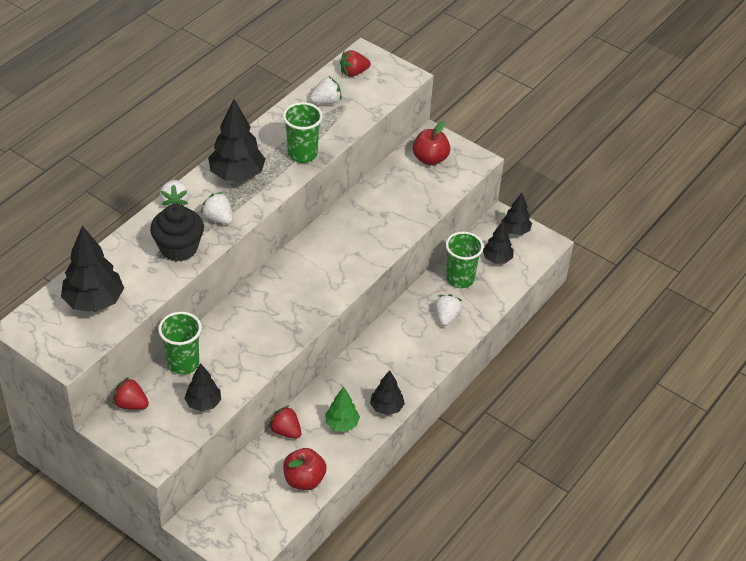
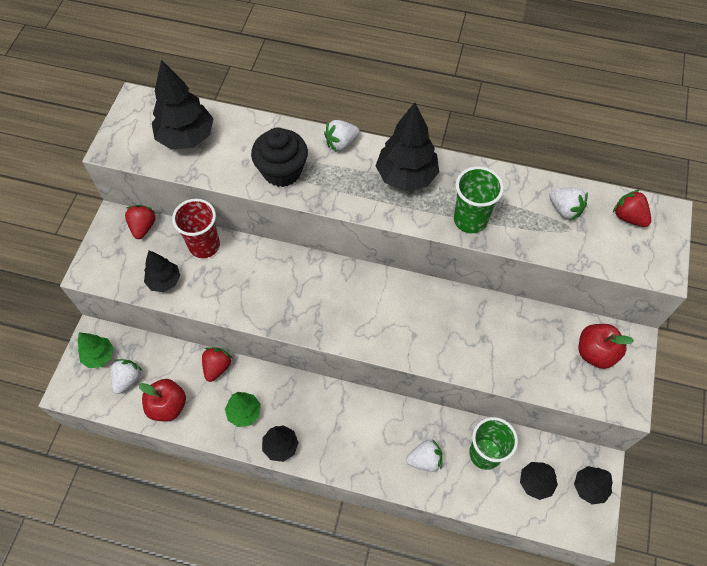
camera: 70 degrees right, 15 degrees up
green cup [158,312,202,375] -> red cup [172,199,220,258]
white strawberry [201,192,233,224] -> white strawberry moved to [111,359,143,394]
none -> green tree [78,333,114,368]

